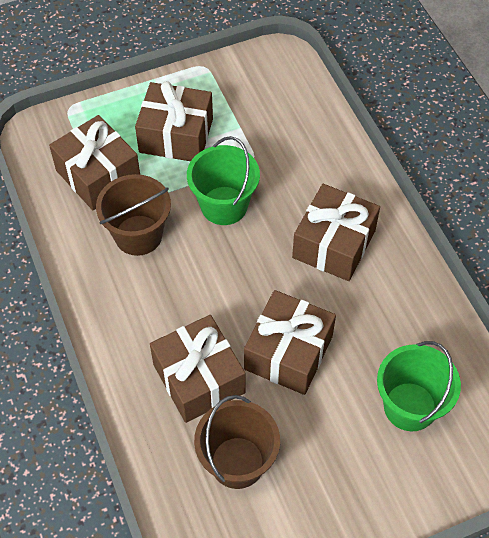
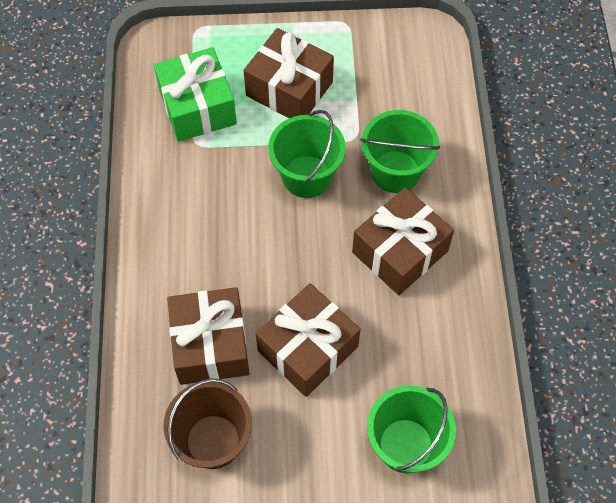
camera: 20 degrees right, 5 degrees up
brown gift [49,115,140,210] -> green gift [154,47,237,142]
brown bucket [96,174,171,256] -> none
none -> green bucket [360,110,440,193]

